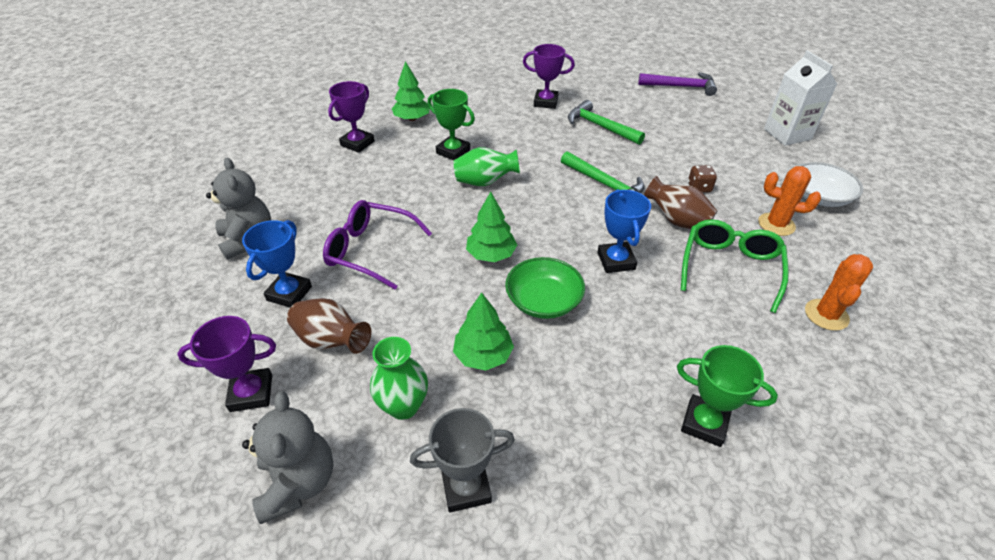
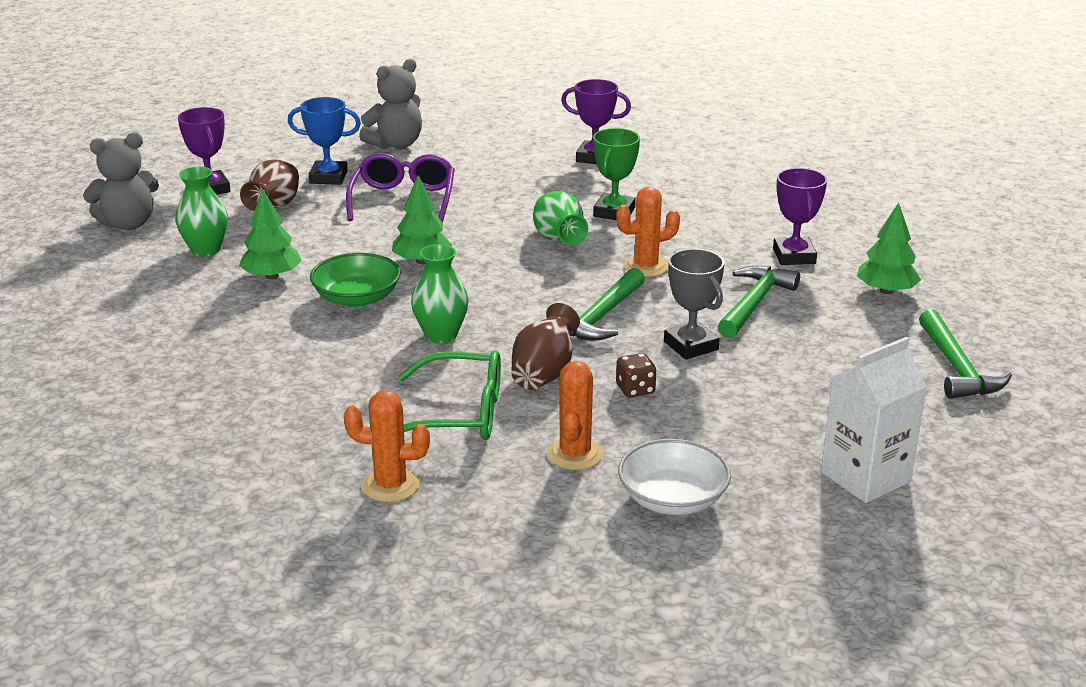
camera: 75 degrees right, 15 degrees down
green tree [392,61,430,121] -> green tree moved to [857,203,921,294]
grey trophy [410,408,515,513] -> grey trophy moved to [664,249,724,360]
blue trophy [598,189,651,273] -> green vase [411,244,469,343]
purple hammer [638,72,717,96] -> green hammer [919,309,1012,399]
green trophy [677,345,778,447] -> none
none -> orange cactus [616,187,680,277]

